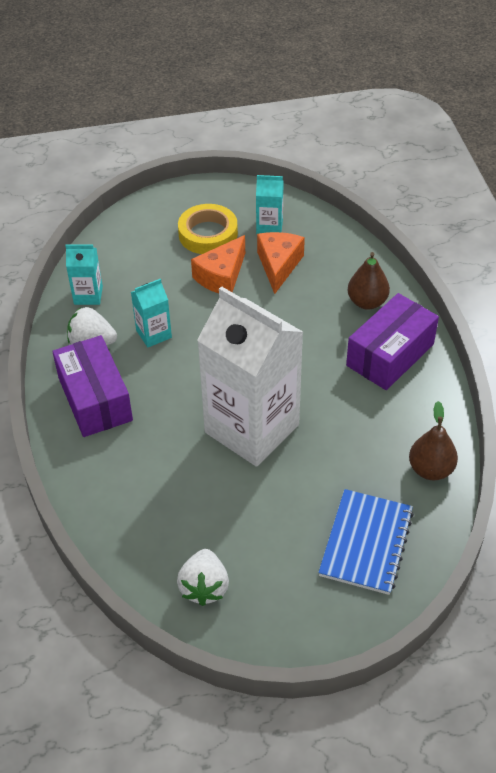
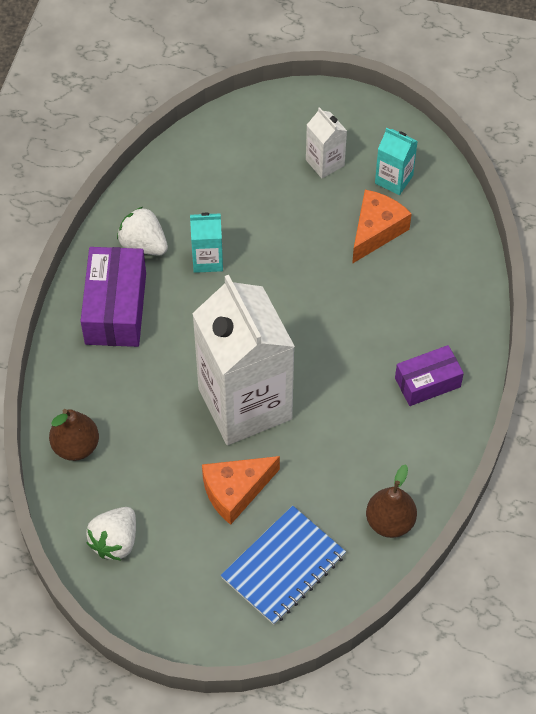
camera: 25 degrees right, 10 degrees up
turquoise carton [65,245,103,305] -> none
yellow tape [178,204,238,254] -> white carton [306,107,347,178]
orange cheese [191,235,245,293] -> orange cheese moved to [202,456,280,525]
purple box [346,293,439,390] -> purple box [395,345,464,406], size x0.64
brown pear [347,252,390,310] -> brown pear moved to [49,409,99,461]

